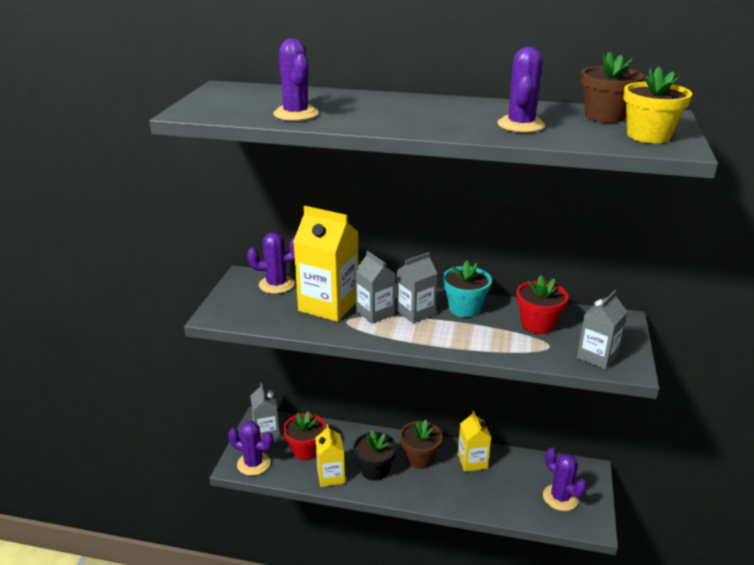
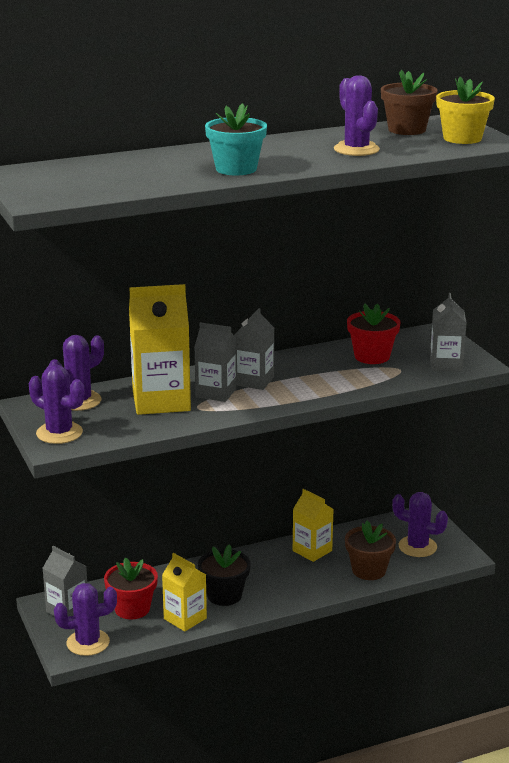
camera: 35 degrees left, 5 degrees down
purple cactus [273,39,319,121] -> purple cactus moved to [29,364,84,444]
brown flower pot [400,420,443,469] -> brown flower pot moved to [345,521,396,580]
turquoise flower pot [442,260,492,317] -> turquoise flower pot moved to [205,103,267,175]

